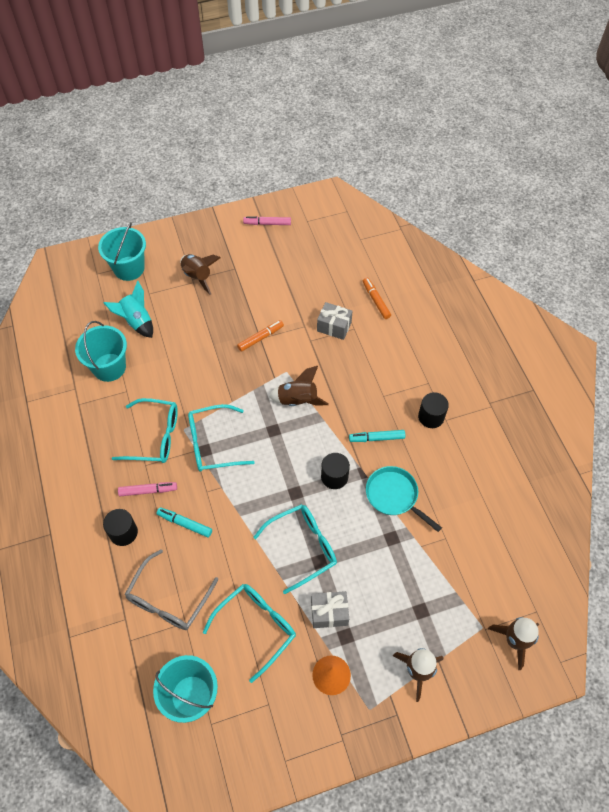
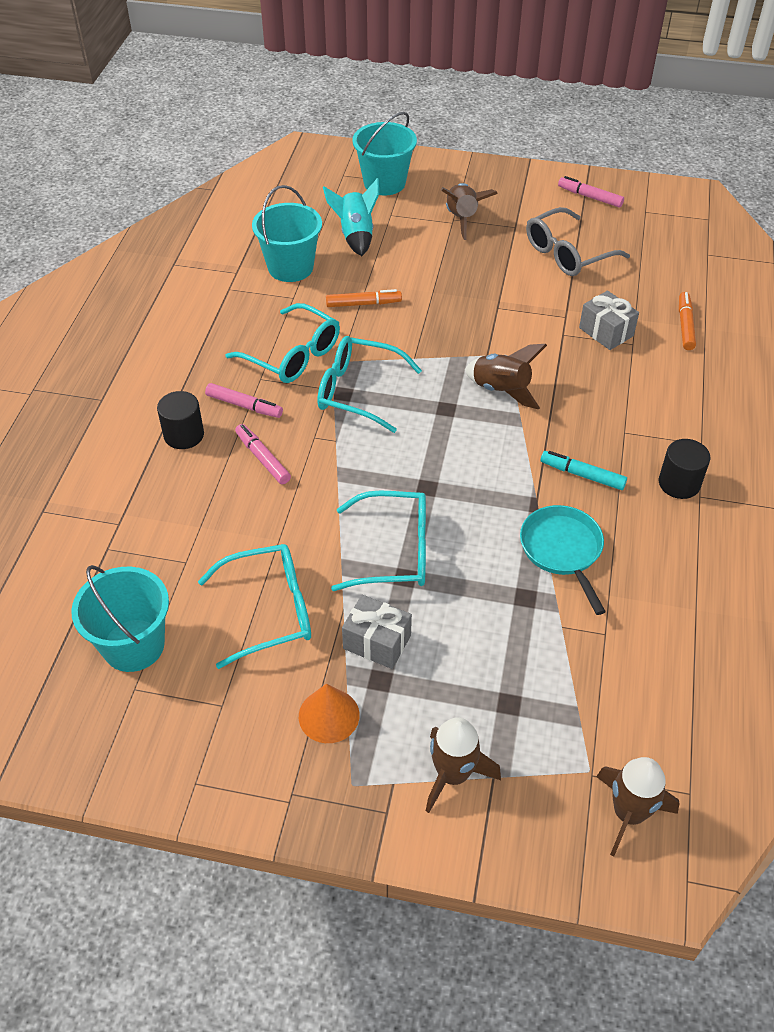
camera: 30 degrees right, 10 degrees down
grey glasses [125,549,218,630] -> grey glasses moved to [526,207,630,276]
turquoise marker [157,507,212,538] -> pink marker [235,424,291,484]
orange marker [237,320,284,352] -> orange marker moved to [326,289,402,307]
black cylinder [321,453,350,489] -> none

